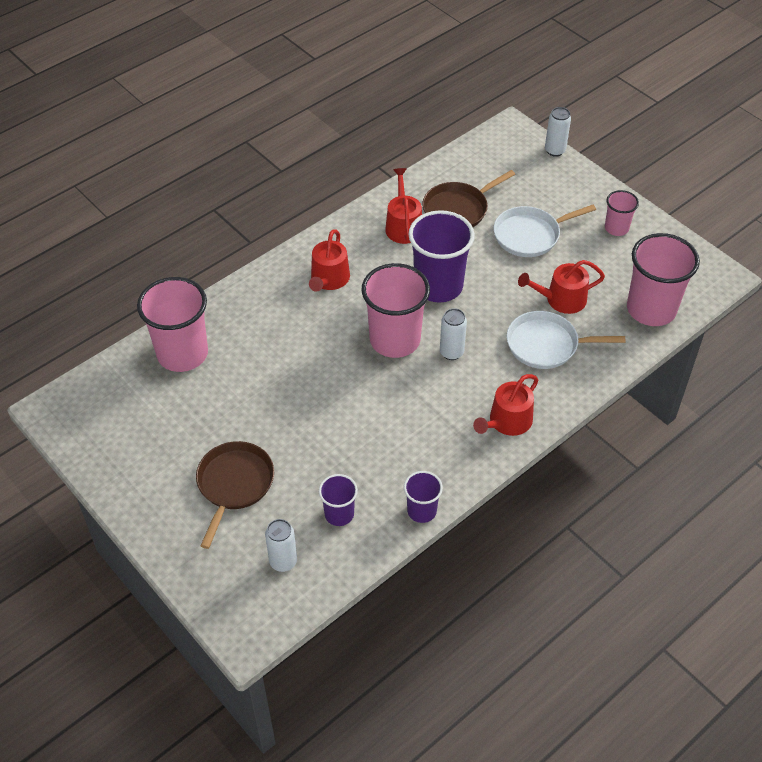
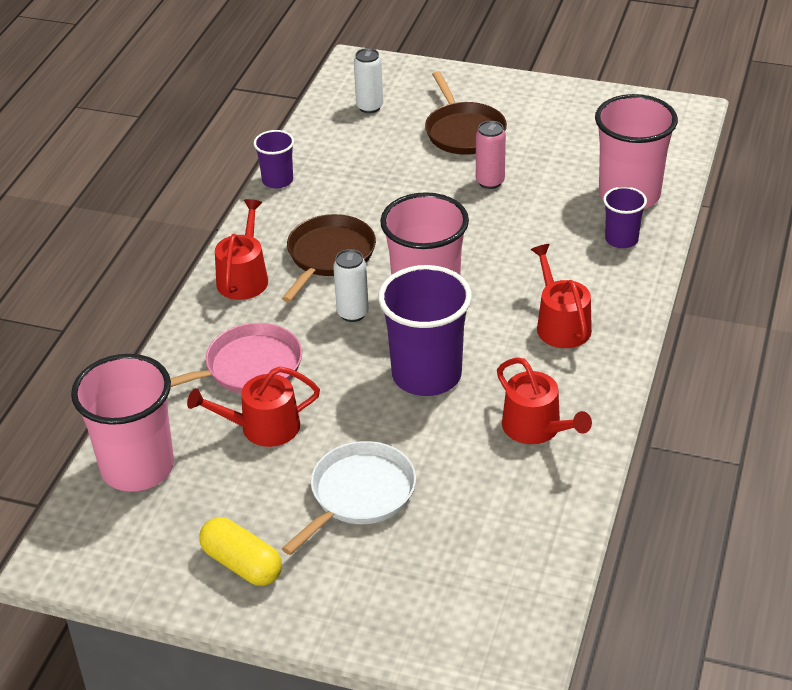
camera: 150 degrees right, 10 degrees down
purple cup [319,474,358,526] -> purple cup moved to [603,187,647,248]
brown pan [422,170,515,227] -> brown pan moved to [282,214,376,302]
white pan [507,311,625,369] -> pink pan [170,323,302,393]
red watering can [518,260,605,314] -> red watering can turned 150 degrees counterclockwise [187,366,320,447]
white can [545,107,571,157] -> none
pink cup [605,190,639,236] -> yellow capsule [199,517,282,586]
none -> pink can [476,121,506,189]

